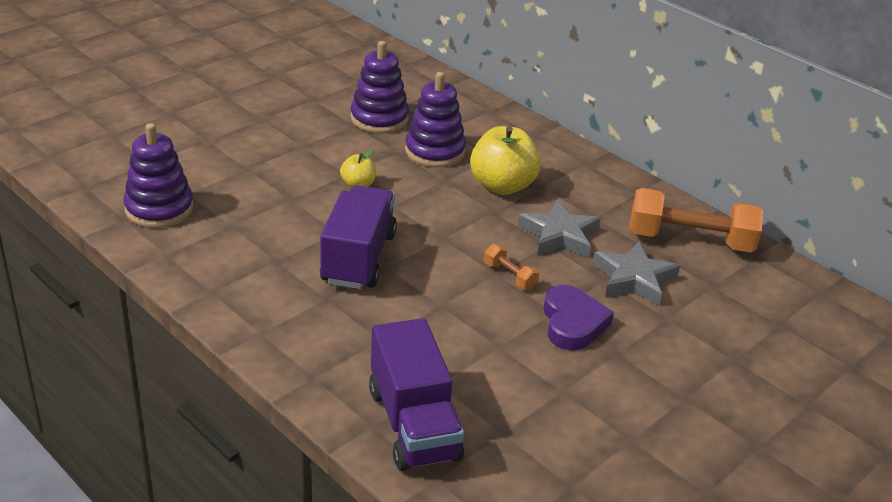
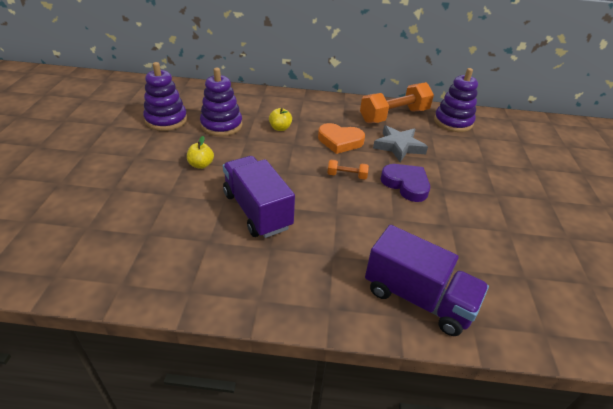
camera: 40 degrees left, 5 degrees up
purple stacking toy [123,123,194,228] -> purple stacking toy moved to [434,68,478,132]
yellow apple [470,126,541,195] -> yellow apple [269,108,292,131], size x0.51
grey star [518,200,601,258] -> orange heart [318,123,365,154]

